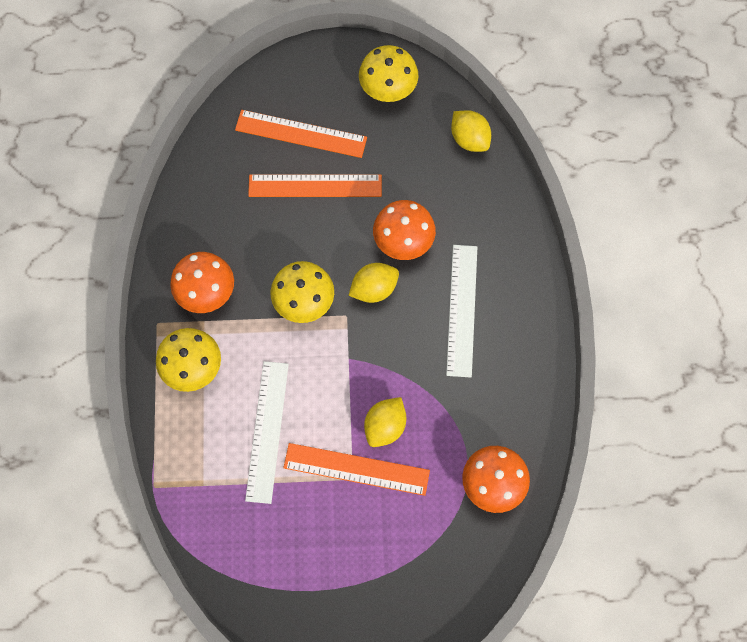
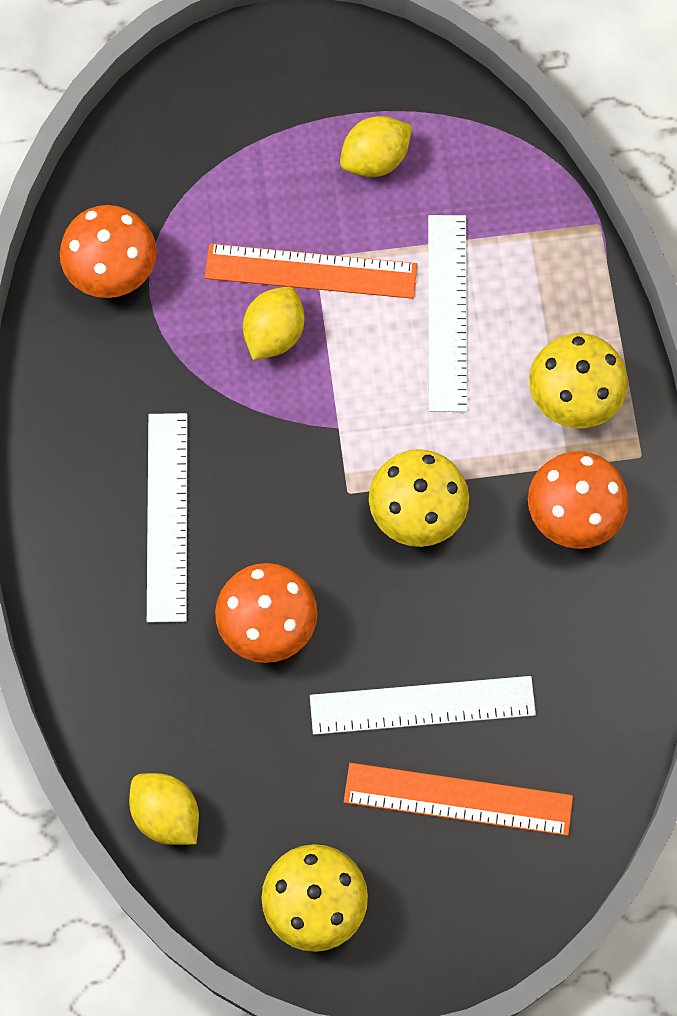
camera: 175 degrees right, 0 degrees up
orange ruler [248,174,382,197] -> white ruler [310,676,536,735]
yellow lemon [348,263,399,303] -> yellow lemon moved to [340,116,412,177]

